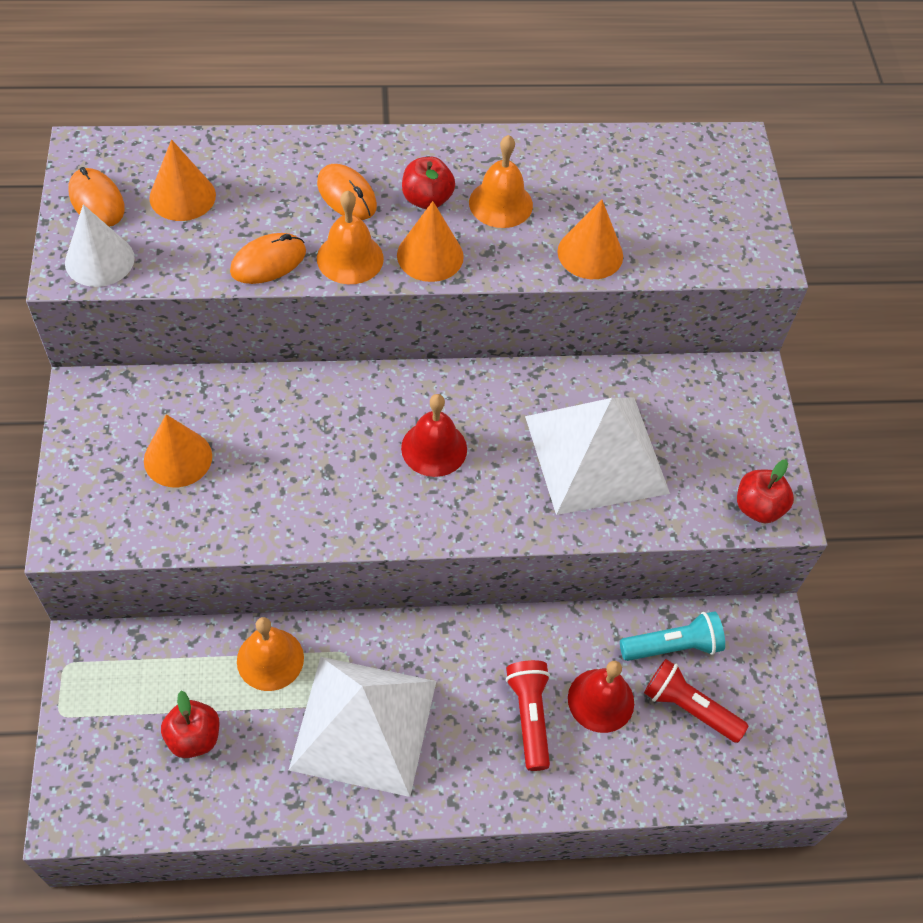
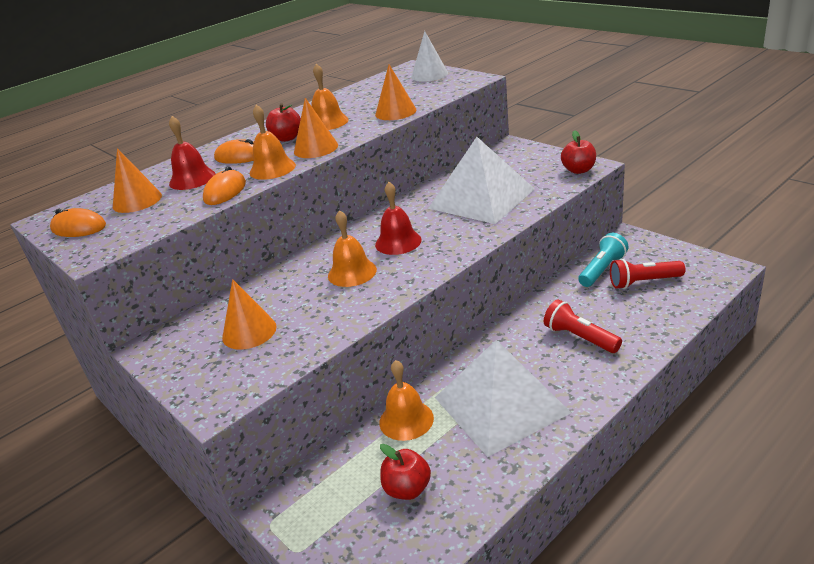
camera: 30 degrees left, 25 degrees down
white cone [65,204,135,287] -> white cone moved to [411,31,448,82]
red bell [568,661,634,733] -> red bell moved to [169,116,216,190]
none -> orange bell [328,210,377,287]

